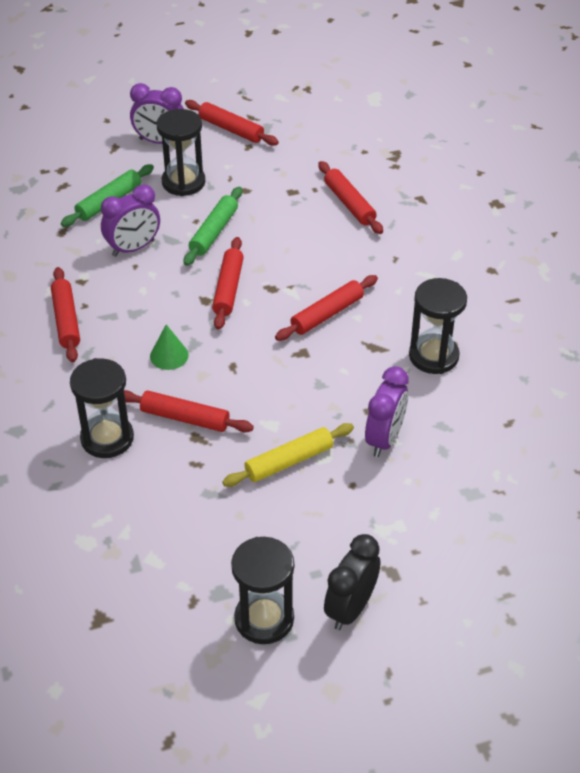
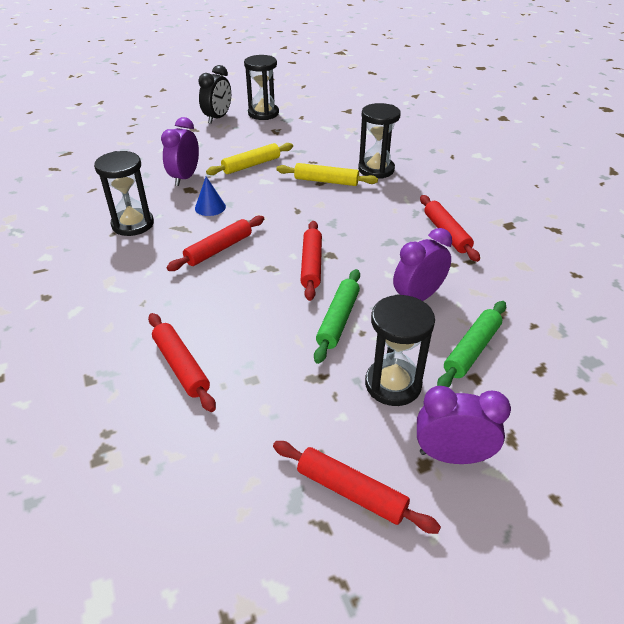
camera: 175 degrees right, 5 degrees down
red rolling pin [124,390,254,432] -> yellow rolling pin [276,163,378,186]
green cone [150,324,189,370] -> none
none -> blue cone [195,177,226,216]

